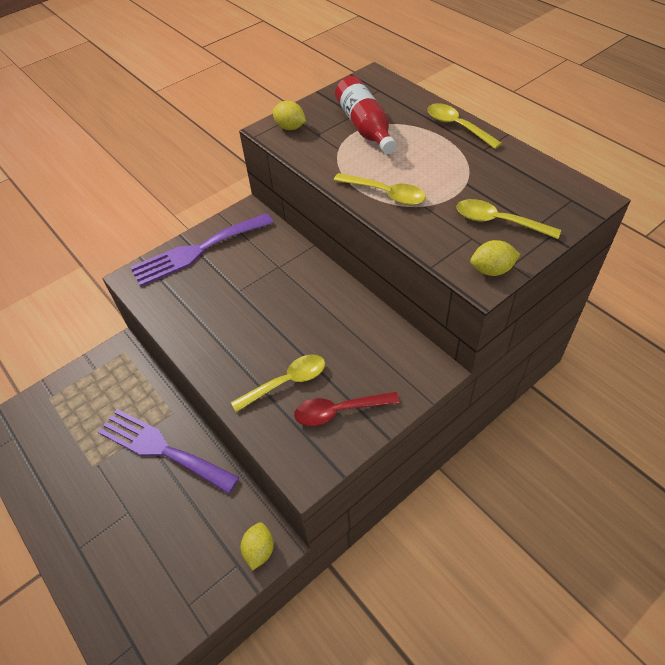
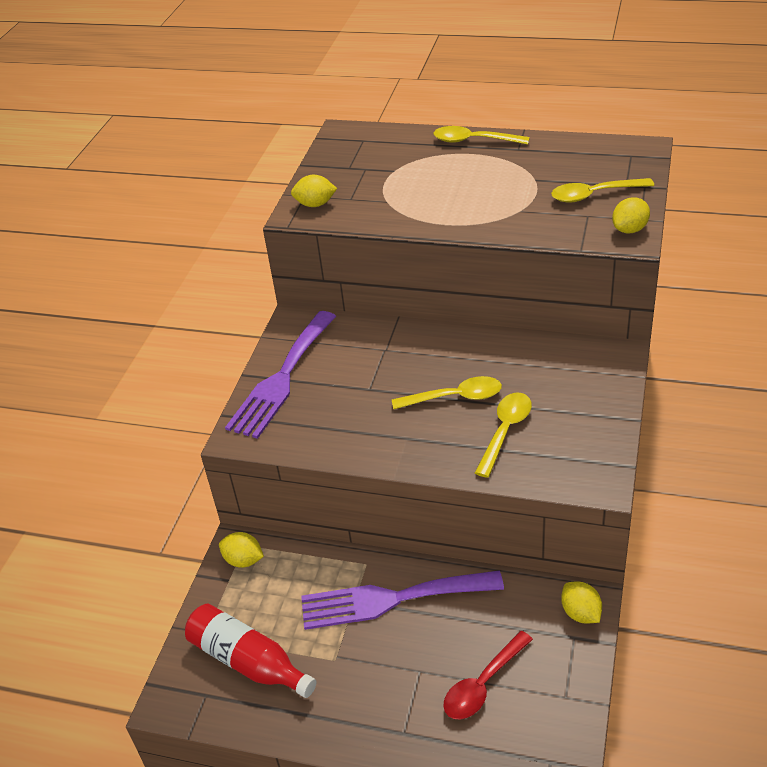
camera: 35 degrees left, 10 degrees down
red spoon [294,392,400,426] -> red spoon moved to [443,631,533,719]
yellow spoon [333,173,426,205] -> yellow spoon moved to [392,376,502,409]
red bottle [335,76,397,154] -> red bottle moved to [185,604,317,698]
none -> yellow lemon [219,532,264,568]

